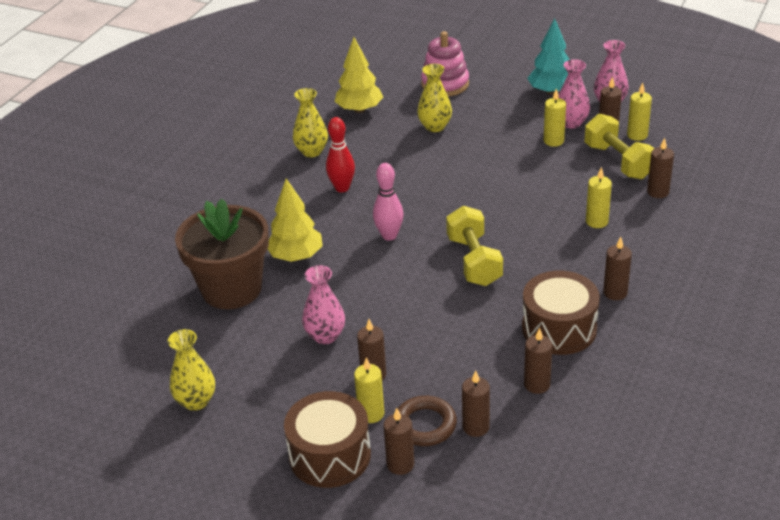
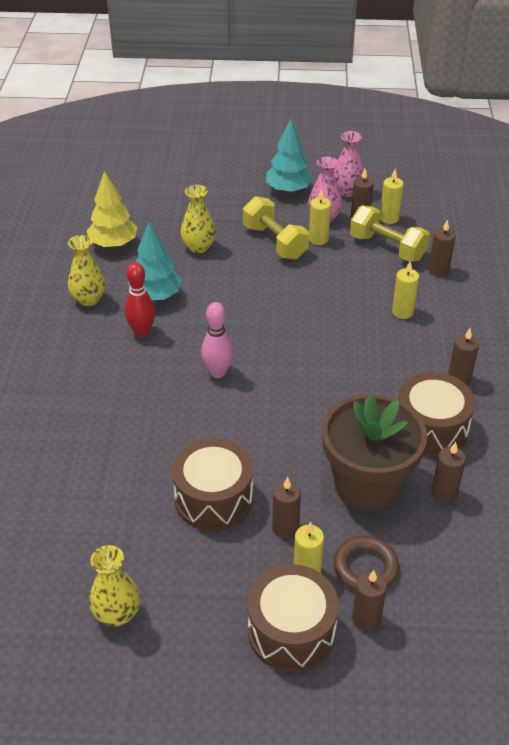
camera: 25 degrees left, 5 degrees up
brown flower pot [175,198,269,309] -> brown flower pot moved to [322,394,427,511]
yellow tree [268,178,323,262] -> none
pink vase [302,265,345,344] -> brown drum [172,438,253,531]
pink stacking toy [421,31,469,96] -> none
yellow dumbbell [446,206,503,286] -> yellow dumbbell moved to [243,196,309,260]
brown candle [462,370,490,437] -> none
none -> turquoise tree [128,222,182,300]

